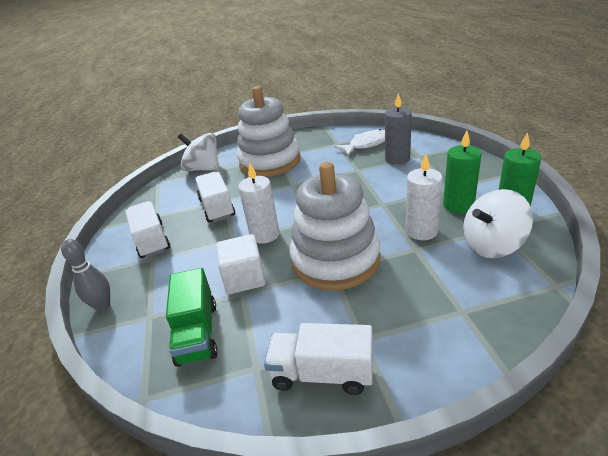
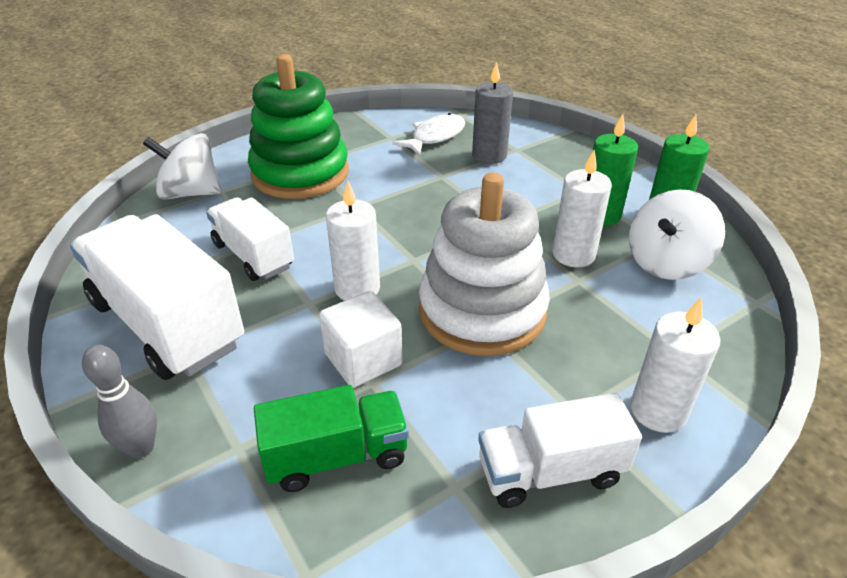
camera: 25 degrees left, 5 degrees up
white truck [125,201,171,258] -> white truck [70,214,244,380], size x1.67
green truck [166,268,218,367] -> green truck turned 75 degrees counterclockwise [254,385,409,492]
white stacking toy [237,86,301,177] -> green stacking toy [248,54,349,199]
none -> white candle [630,297,720,433]

